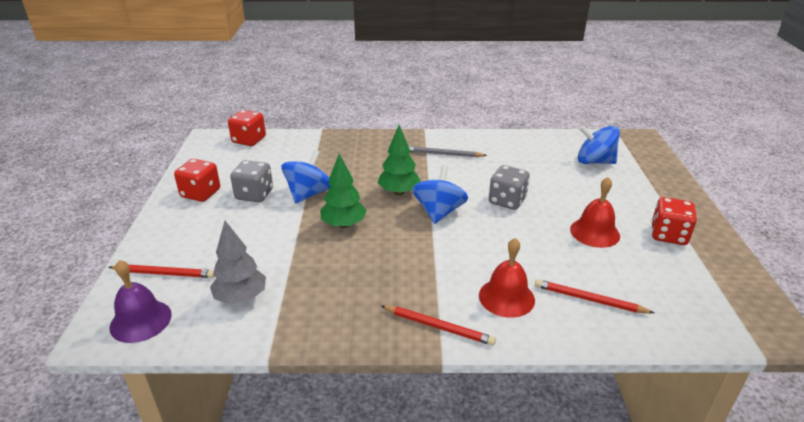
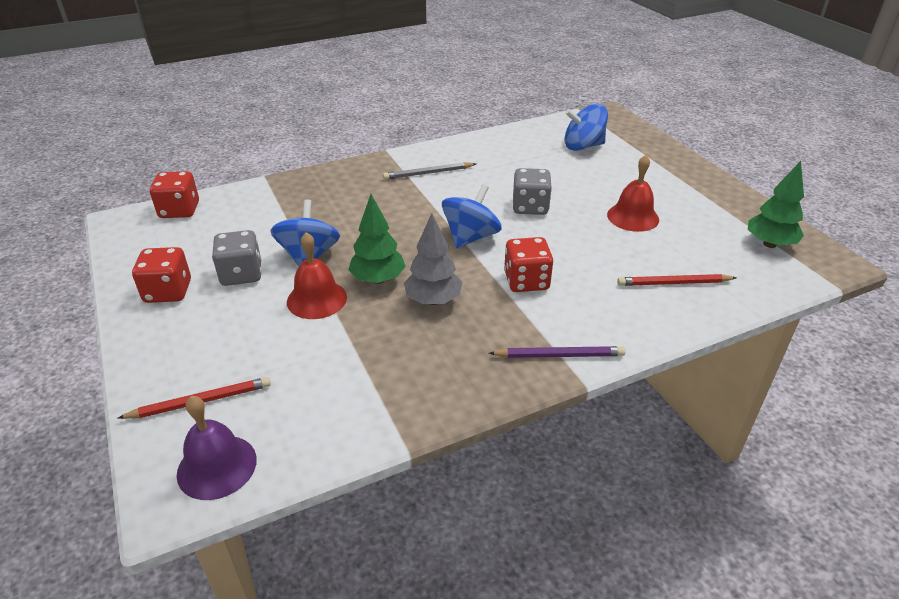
camera: 25 degrees left, 5 degrees up
grey tree [210,221,266,305] -> grey tree moved to [404,213,463,305]
green tree [378,125,421,195] -> green tree moved to [748,161,804,248]
red pencil [381,305,496,346] -> purple pencil [489,346,625,358]
blue spinning top [412,166,468,224] -> blue spinning top turned 45 degrees clockwise [442,184,502,249]
red bell [479,238,535,318] -> red bell moved to [287,232,347,319]
red dice [651,197,697,245] -> red dice moved to [504,237,553,292]

